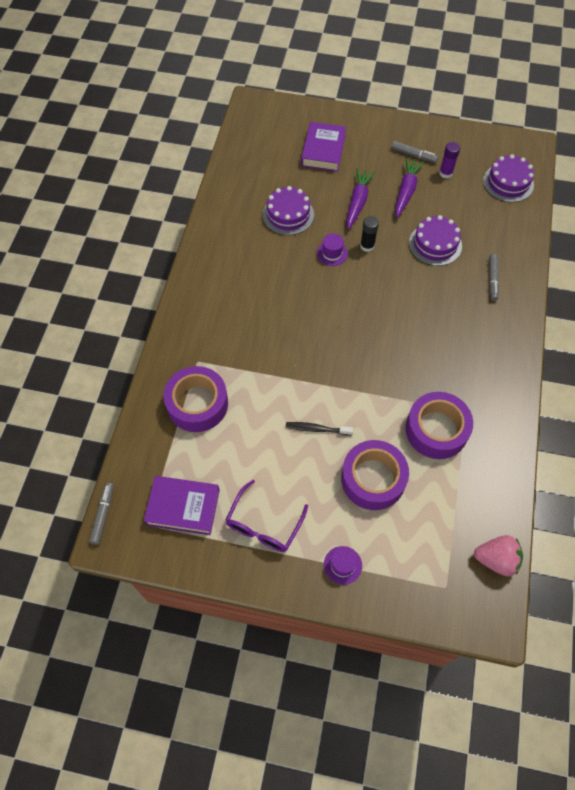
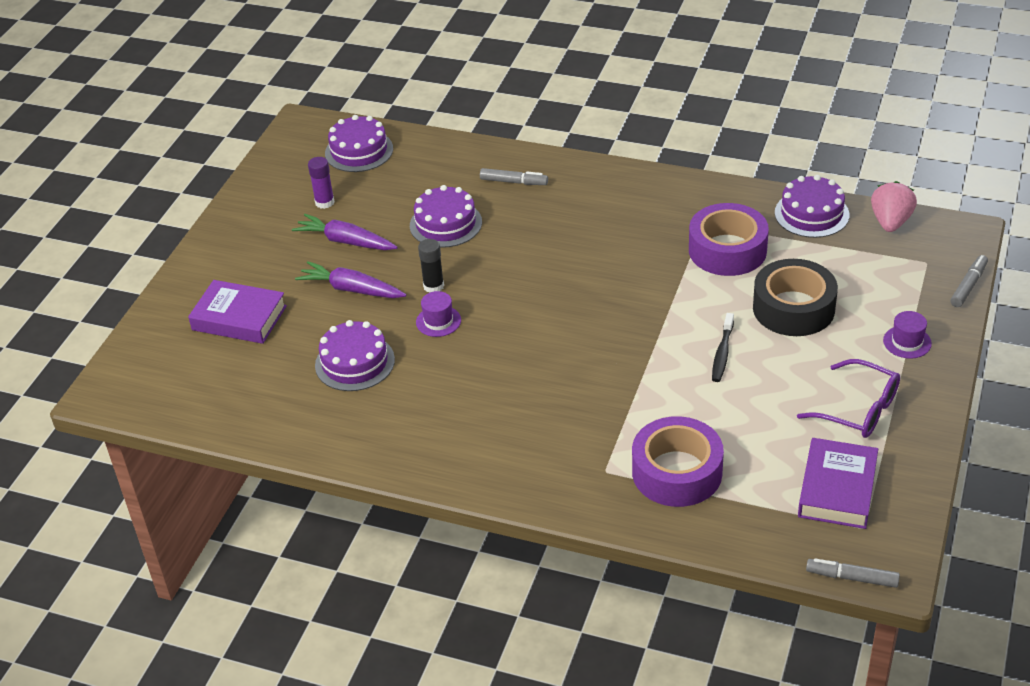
camera: 80 degrees left, 20 degrees down
purple tape [341,440,409,510] -> black tape [753,259,838,336]
grey marker [391,141,438,163] -> grey marker moved to [950,255,988,307]
none -> purple cake [775,175,849,238]

